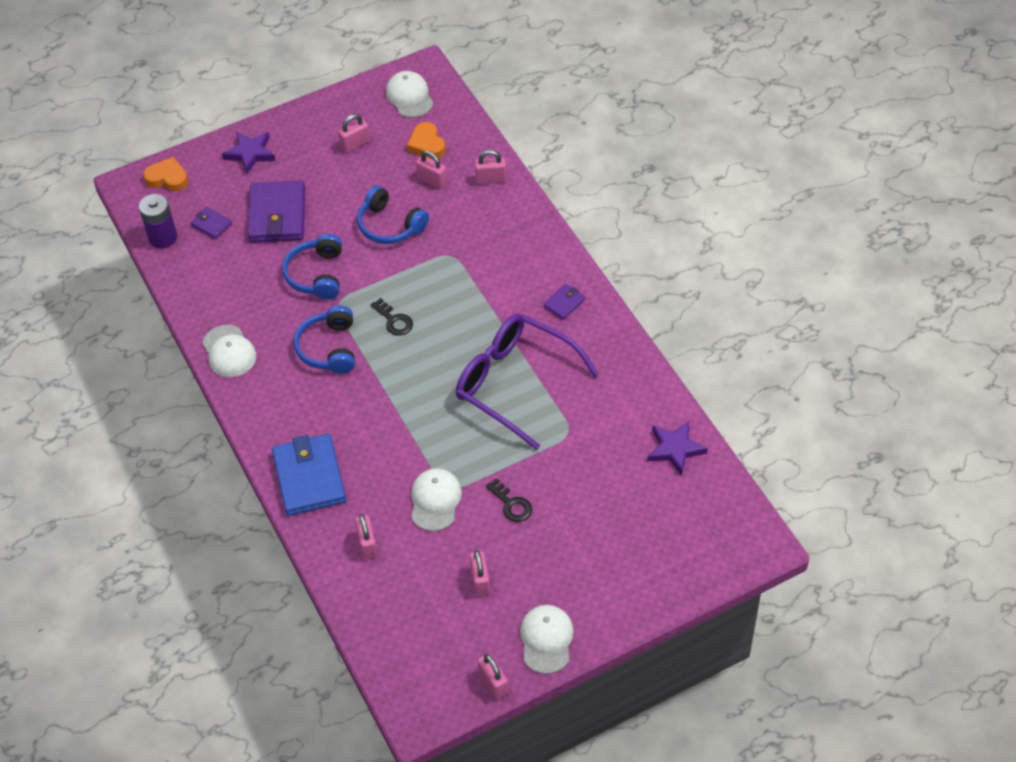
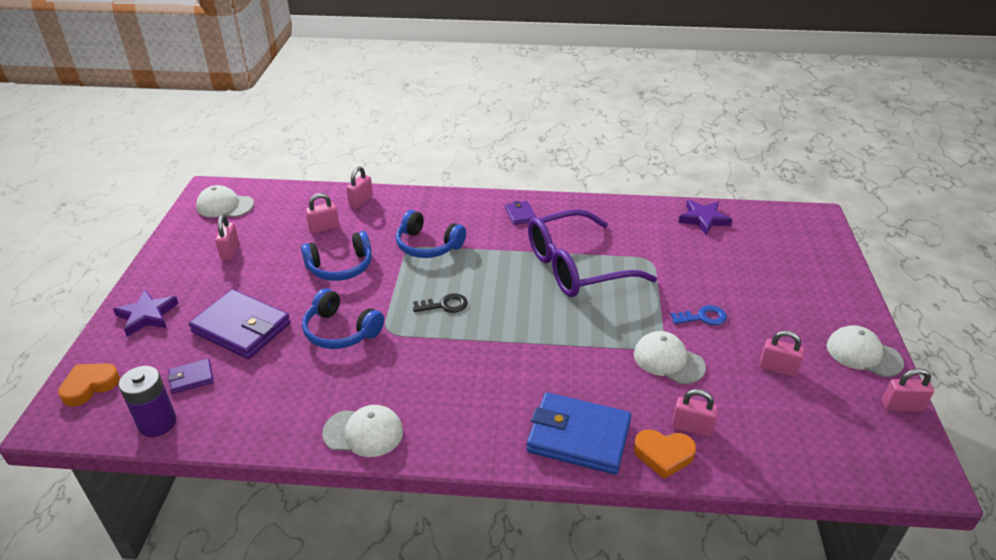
camera: 60 degrees left, 15 degrees down
blue headphones [294,305,355,374] -> blue headphones moved to [396,210,466,258]
orange heart [407,122,446,159] -> orange heart moved to [634,429,696,479]
black key [486,478,532,522] -> blue key [671,305,727,325]

